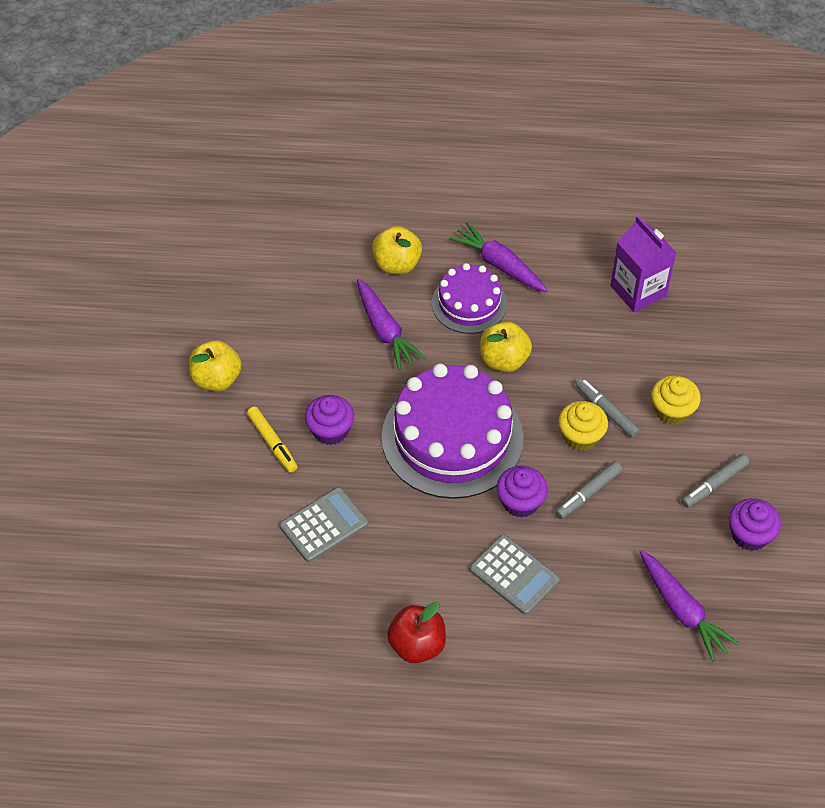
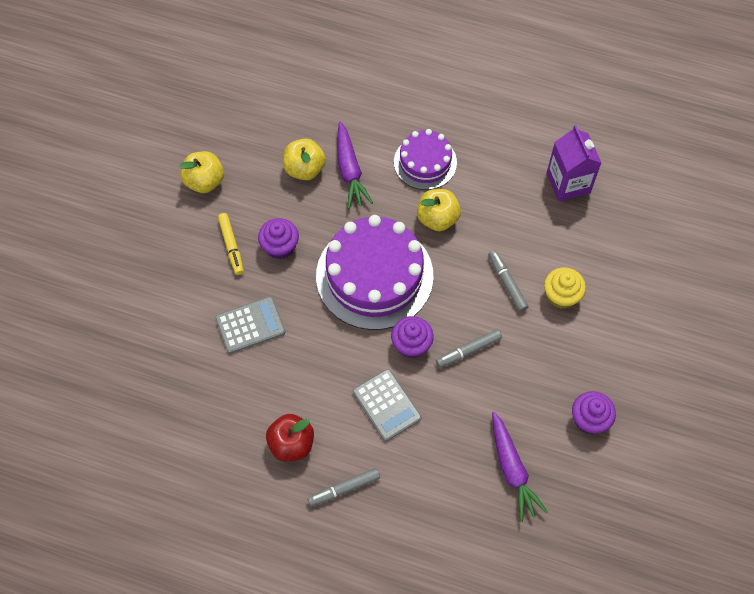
camera: 15 degrees right, 10 degrees up
yellow apple [372,226,422,274] -> yellow apple moved to [283,138,326,180]
purple carrot [449,222,548,292] -> none
yellow cupcake [558,401,608,451] -> none
grey marker [681,454,750,508] -> grey marker moved to [307,468,380,507]

